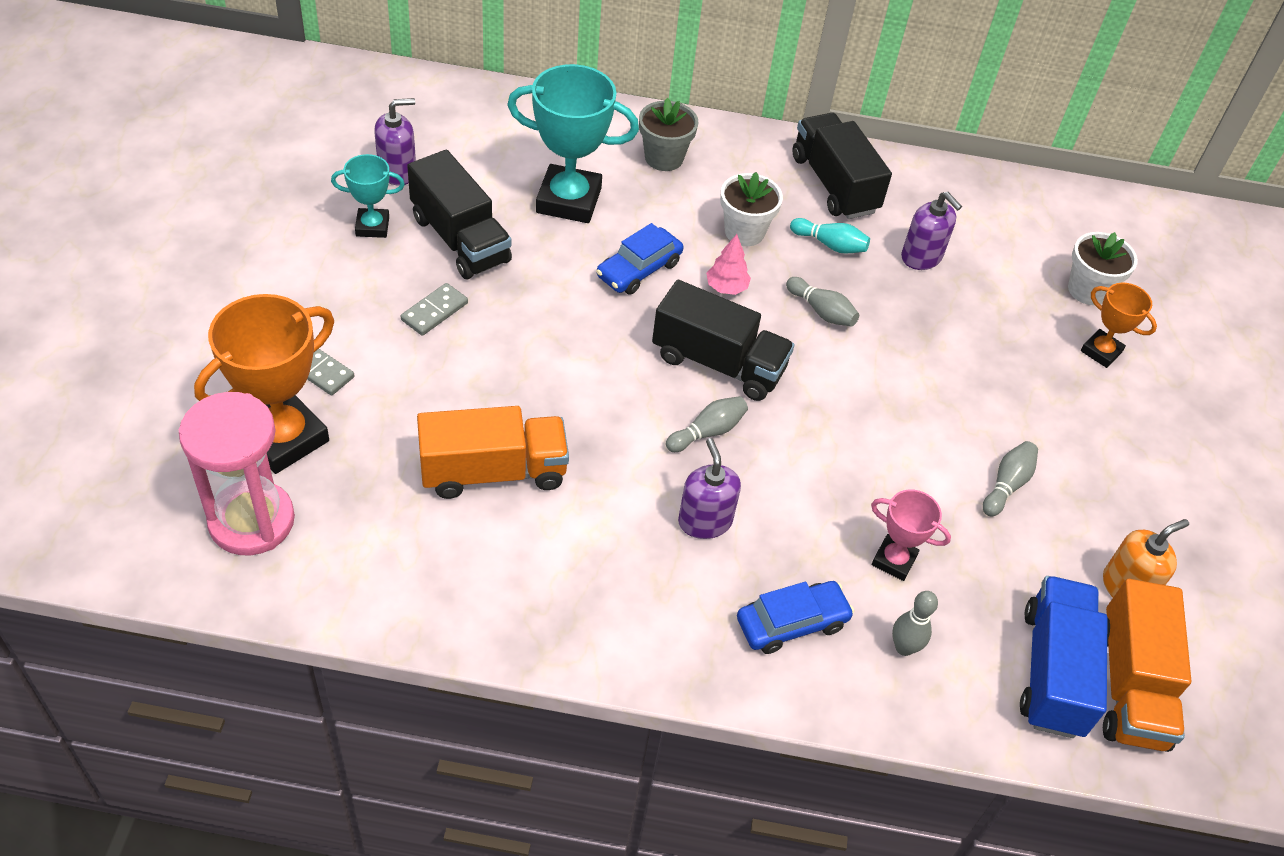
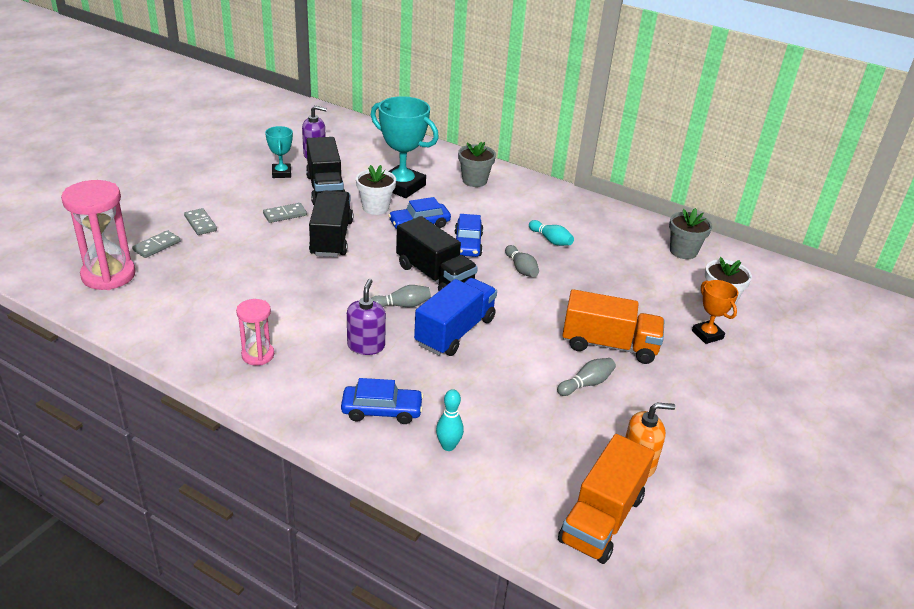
camera: 25 degrees right, 15 degrees down
orange trophy [194,294,334,474] -> grey domino [132,230,181,258]
turquoise trophy [331,154,405,238] -> turquoise trophy turned 60 degrees clockwise [265,126,293,178]
orange truck [417,406,569,499] -> orange truck moved to [562,289,665,364]
pink tree [706,234,751,295] -> blue car [455,214,483,257]
white flower pot [720,172,783,246] -> white flower pot moved to [356,165,396,215]
black truck [792,113,892,219] -> black truck moved to [309,191,353,257]
pink trophy [871,489,951,581] -> none
grey bowling pin [892,591,938,656] -> turquoise bowling pin [436,389,464,451]
purple soap dispenser [901,192,962,270] -> none
blue truck [1020,576,1108,738] -> blue truck moved to [414,278,497,356]
none -> pink hourglass [236,299,274,366]
none -> grey flower pot [669,208,712,259]

